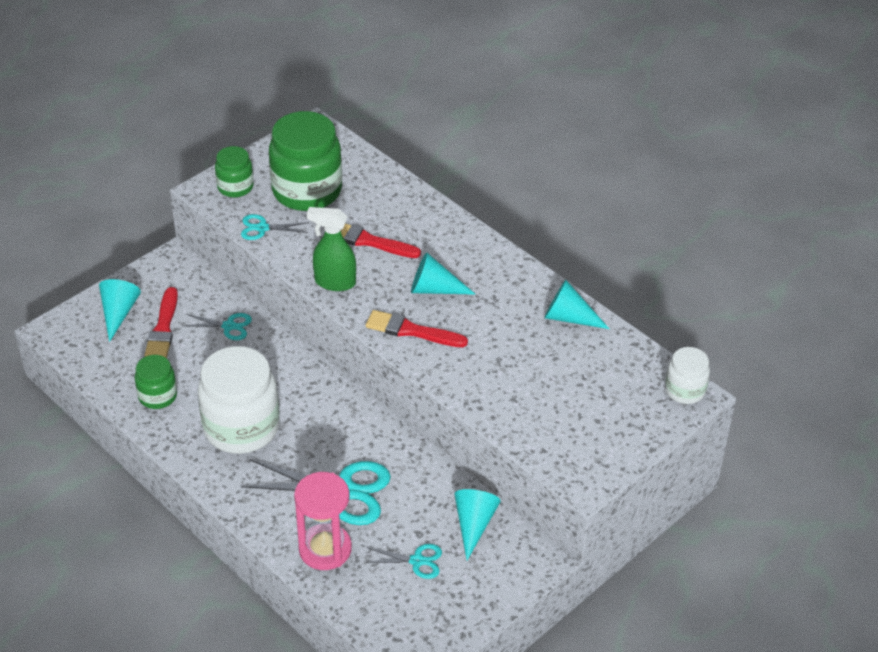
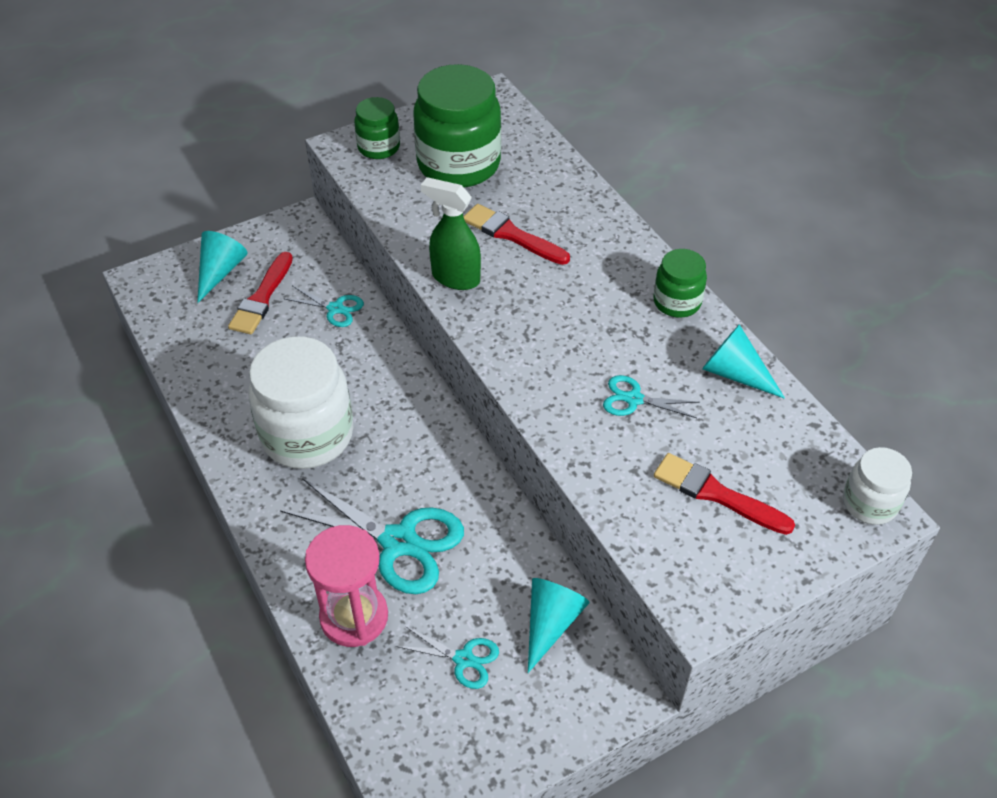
camera: 15 degrees right, 5 degrees up
green jar [135,355,177,409] -> green jar moved to [653,249,707,317]
turquoise scissors [241,214,309,240] -> turquoise scissors moved to [603,375,700,418]
red brush [366,310,468,347] -> red brush moved to [654,453,795,535]
turquoise cone [411,252,476,295] -> none

